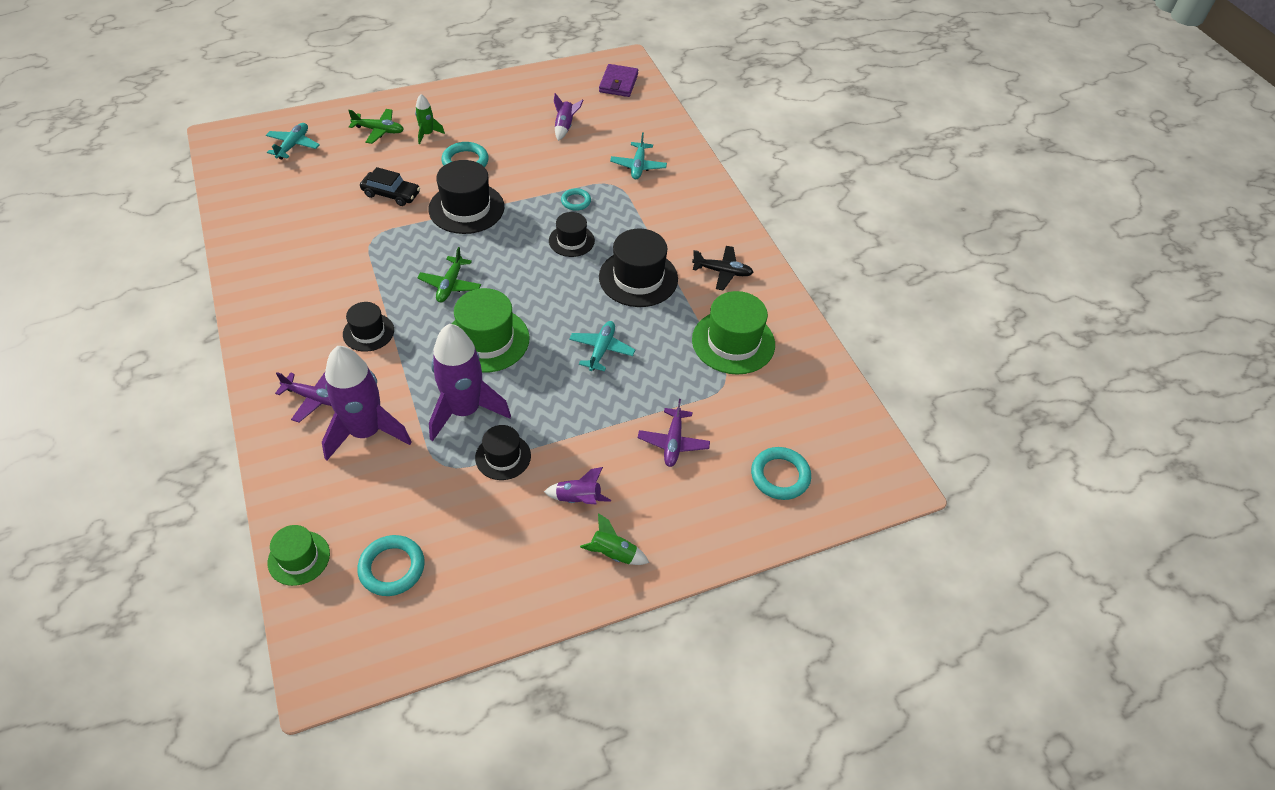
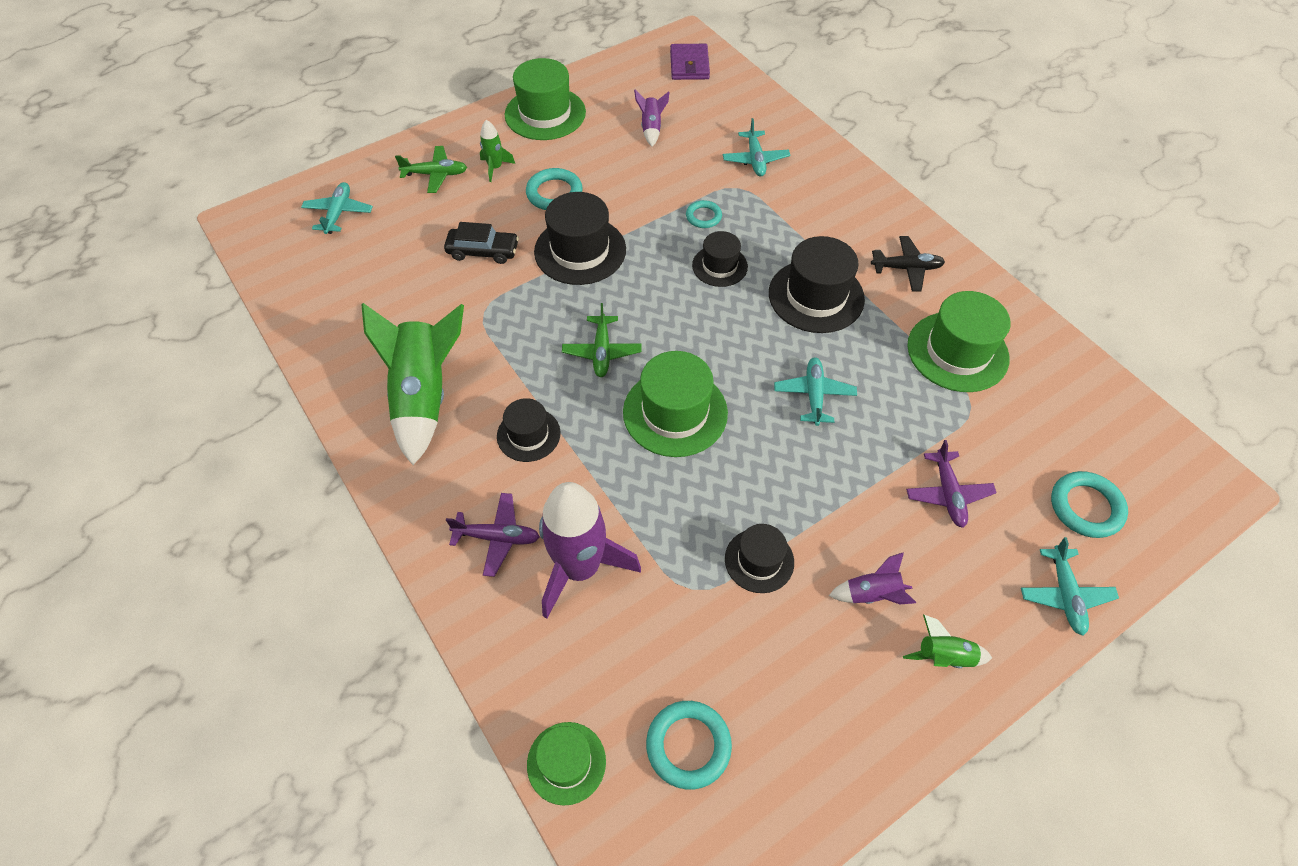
camera: 10 degrees left, 5 degrees up
purple rocket [429,324,511,441] -> none
none -> green rocket [361,303,464,465]
none -> green hat [505,58,586,140]
none -> turquoise plane [1021,537,1119,636]

